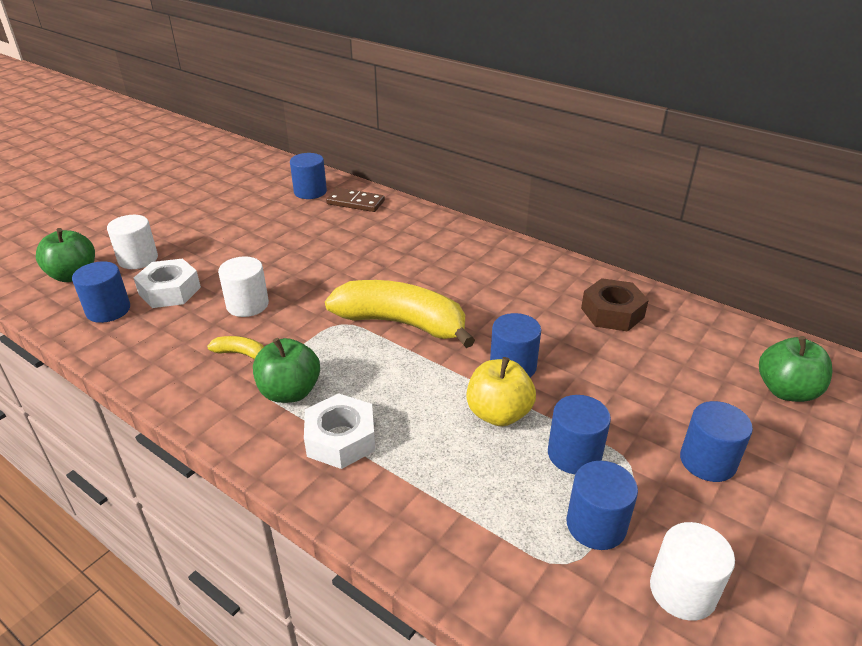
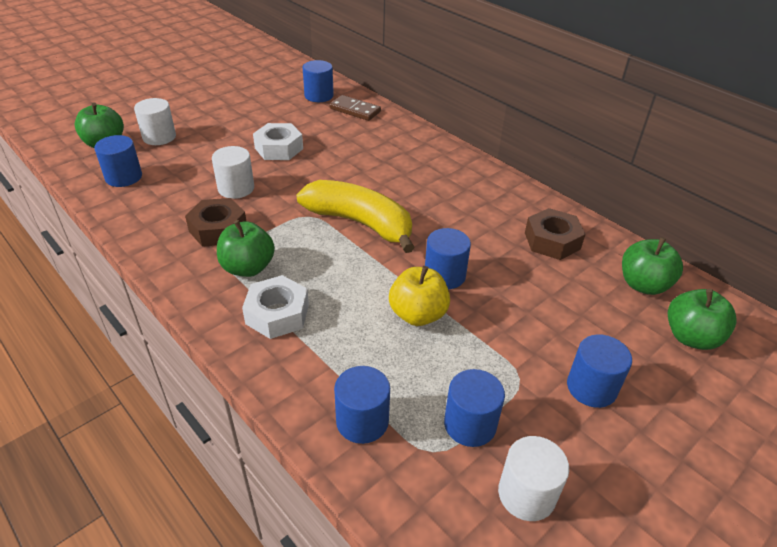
camera: 10 degrees right, 5 degrees up
white nut [134,259,201,308] -> white nut moved to [253,123,303,160]
yellow banana [207,336,264,360] -> brown nut [185,198,246,247]
blue cylinder [548,395,611,474] -> blue cylinder moved to [334,366,390,444]
none -> green apple [622,237,683,295]

